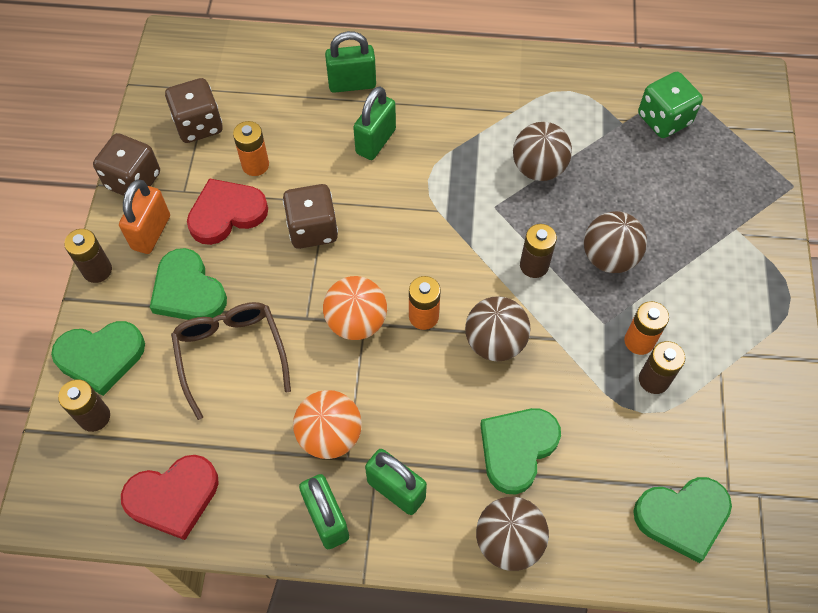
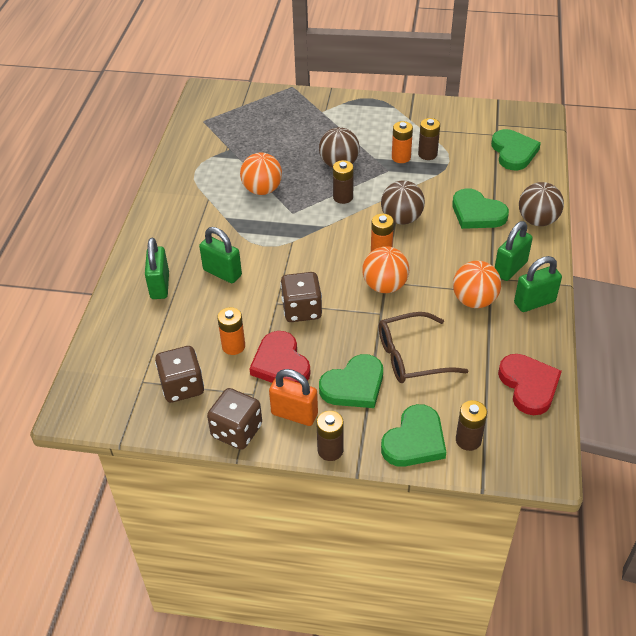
camera: 85 degrees left, 15 degrees down
green heart [51,321,145,396] -> green heart turned 45 degrees clockwise [381,404,446,467]
brown ball [513,122,572,181] -> orange ball [240,153,282,195]
green dice [638,72,703,138] -> none

